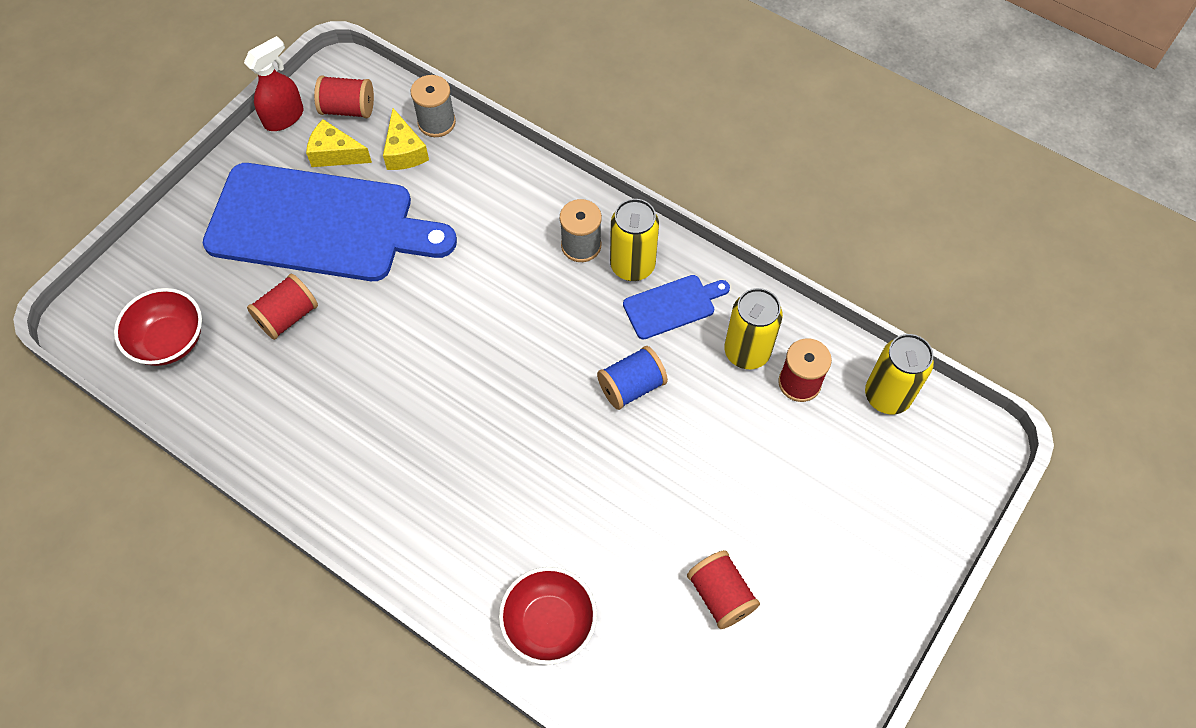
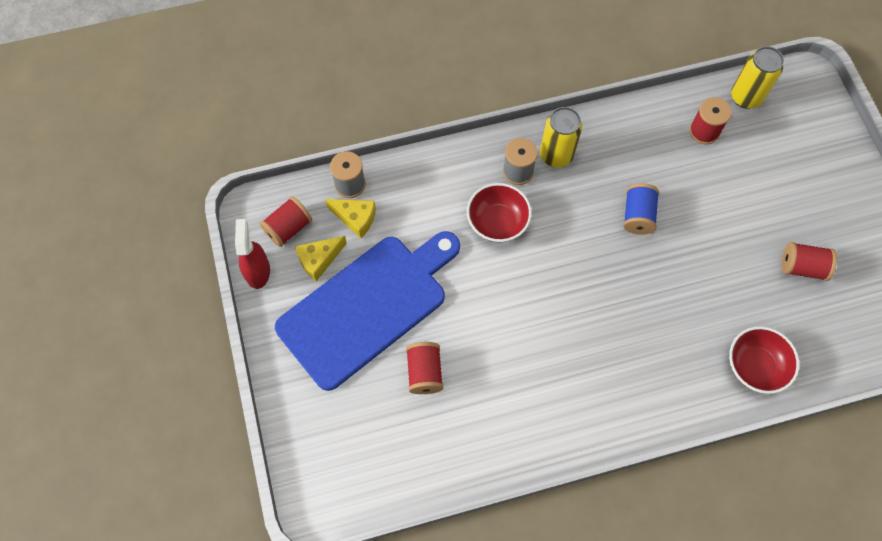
camera: 50 degrees left, 5 degrees up
red bowl [114,288,202,366] -> red bowl moved to [467,183,532,242]
blue cutting board [623,275,730,340] -> none
yellow can [724,288,783,369] -> none

